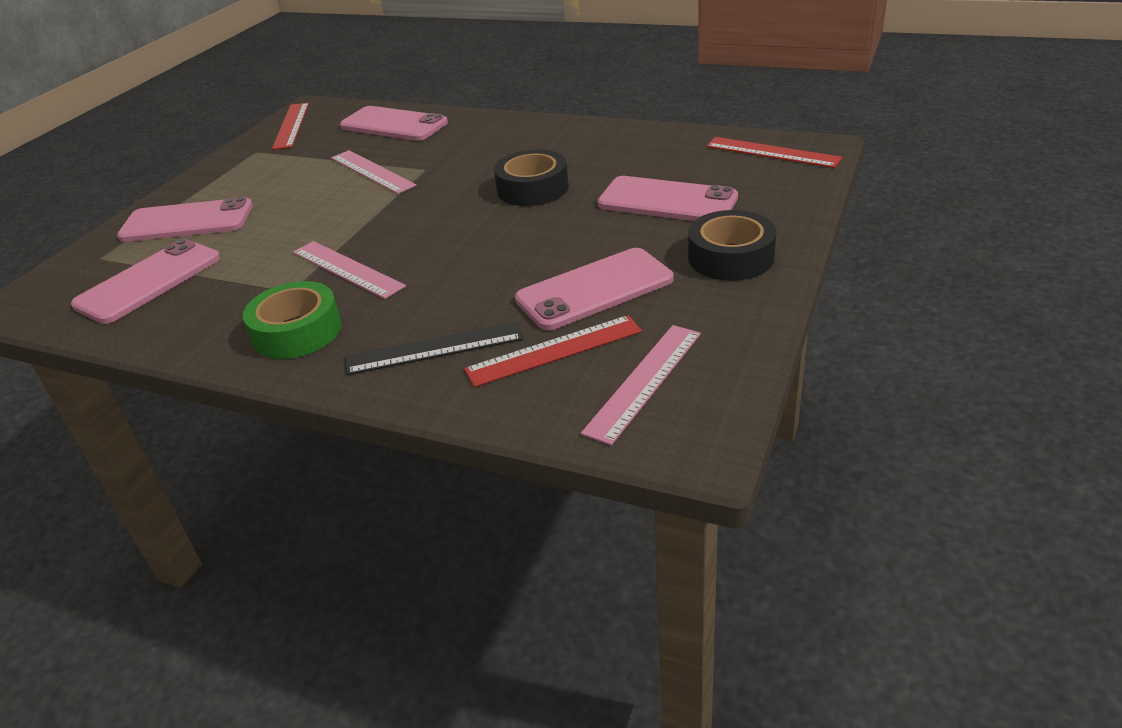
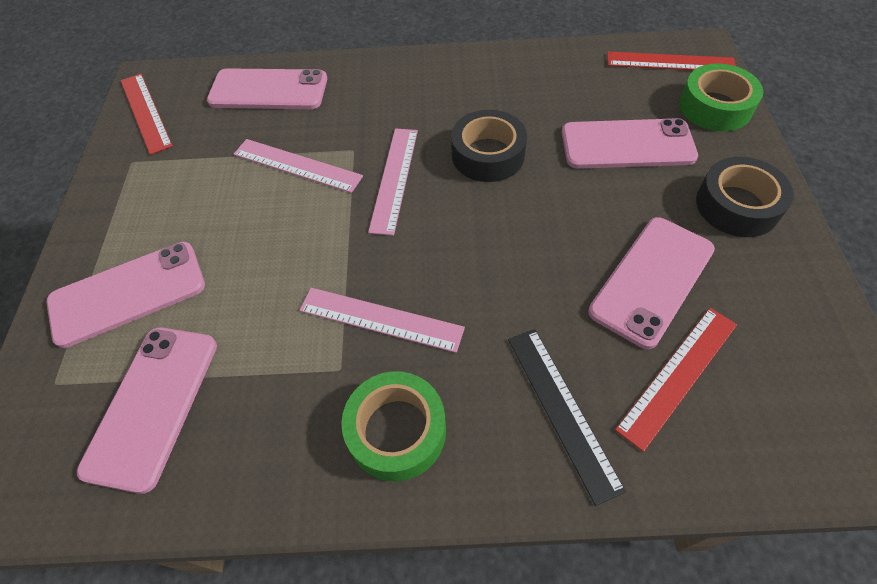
camera: 25 degrees left, 20 degrees up
black ruler [345,322,523,375] -> black ruler turned 75 degrees counterclockwise [508,329,626,506]
pink ruler [581,325,701,445] -> pink ruler moved to [368,128,418,236]
none -> green tape [679,63,763,131]

